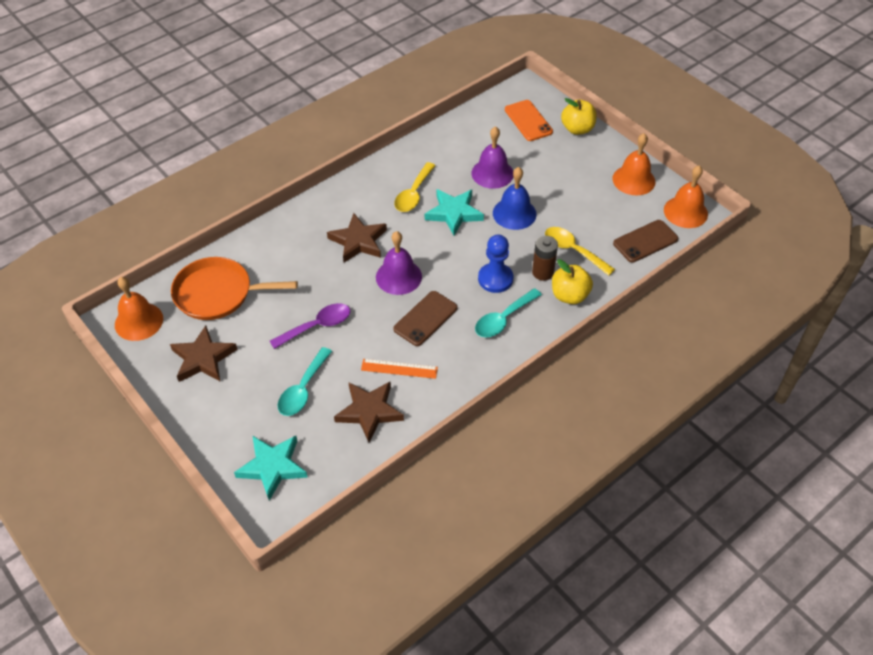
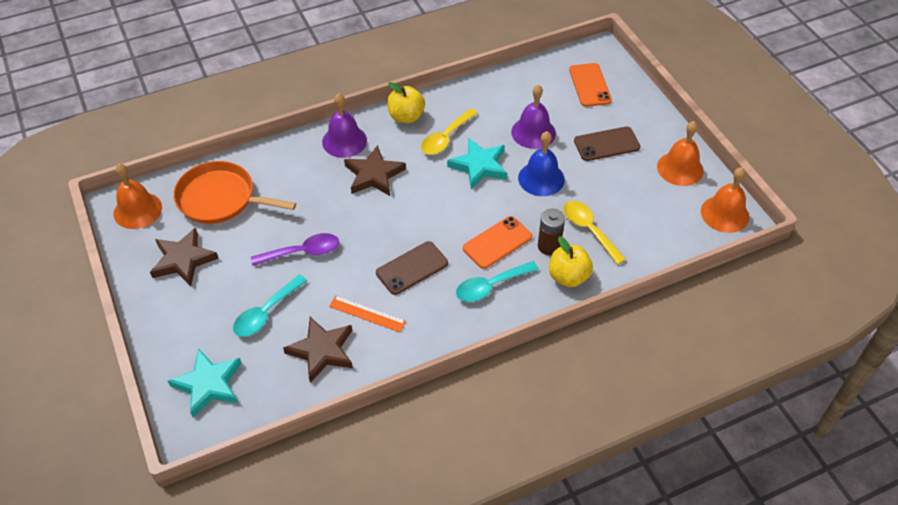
camera: 15 degrees right, 0 degrees up
purple bell [376,231,422,295] -> purple bell moved to [322,93,367,158]
blue pawn [478,235,514,293] -> orange phone [463,216,532,269]
yellow apple [561,98,597,135] -> yellow apple moved to [387,82,425,123]
brown phone [613,220,679,263] -> brown phone moved to [574,127,640,161]

